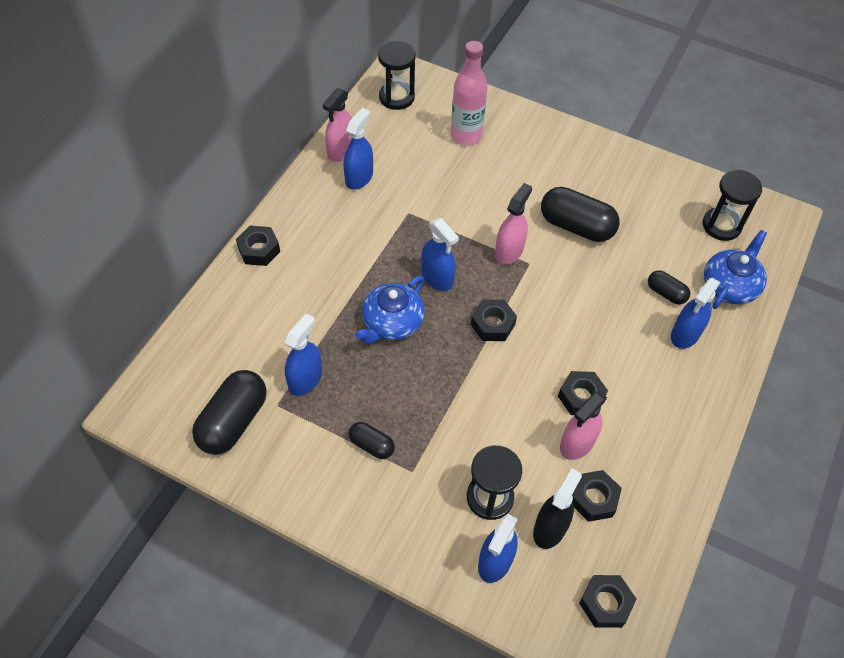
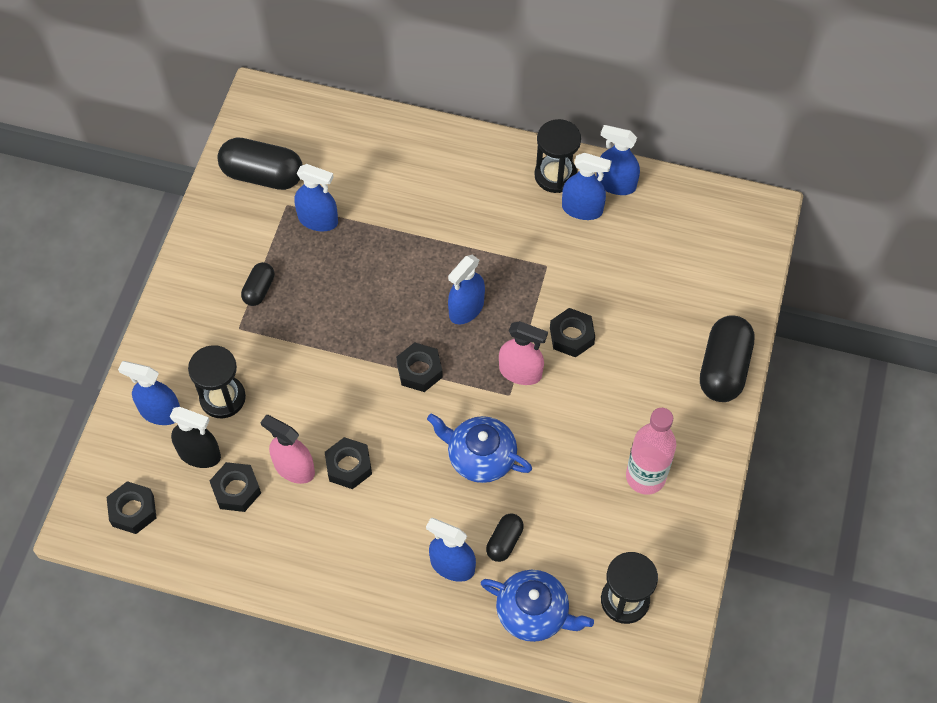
camera: 80 degrees right, 5 degrees up
black nut [236,225,280,266] -> black nut moved to [550,308,595,358]
pink spray bottle [323,88,352,162] -> blue spray bottle [596,125,640,195]
blue teapot [355,276,425,344] -> blue teapot moved to [427,414,532,483]
black hourglass [378,41,416,110] -> black hourglass moved to [535,119,581,193]
pink bottle [451,41,487,145] -> pink bottle moved to [626,408,676,495]
black capsule [541,187,620,242] -> black capsule moved to [700,315,755,402]

